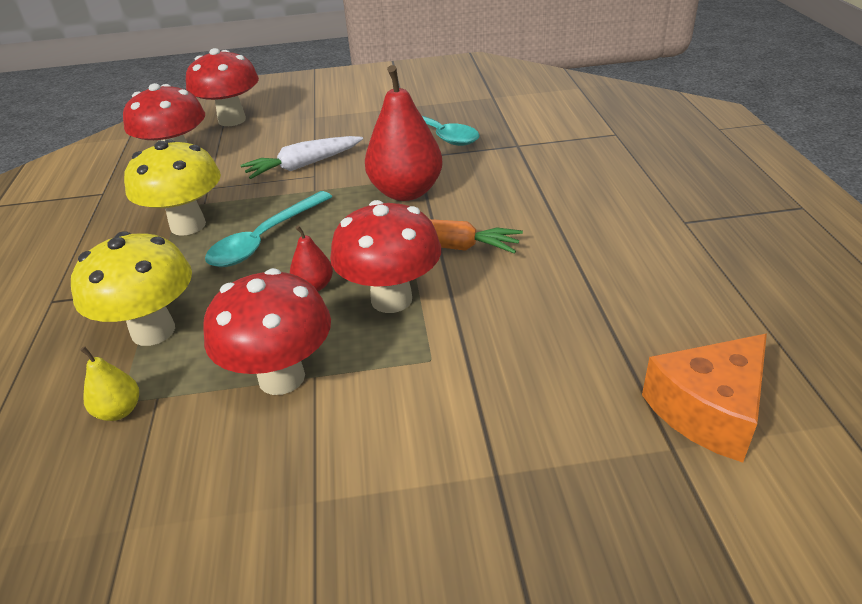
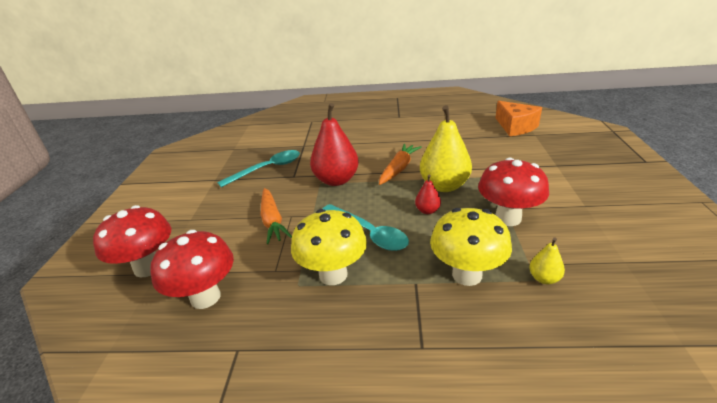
camera: 80 degrees left, 5 degrees down
white carrot [240,136,363,179] -> orange carrot [260,188,292,244]
red mushroom [330,200,441,313] -> yellow pear [420,105,472,192]

